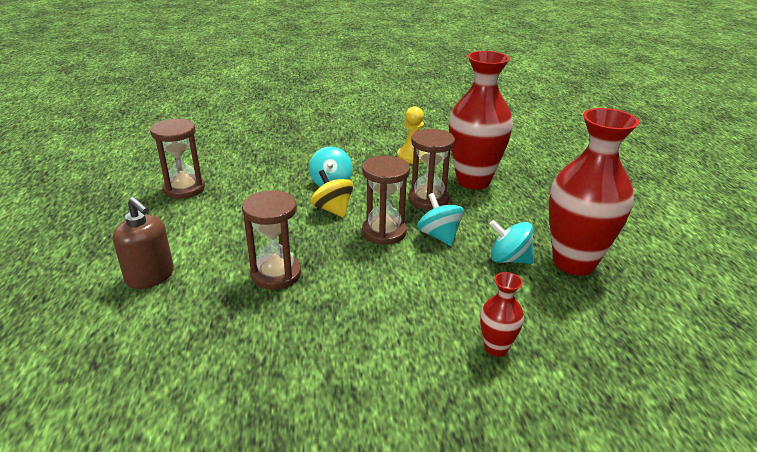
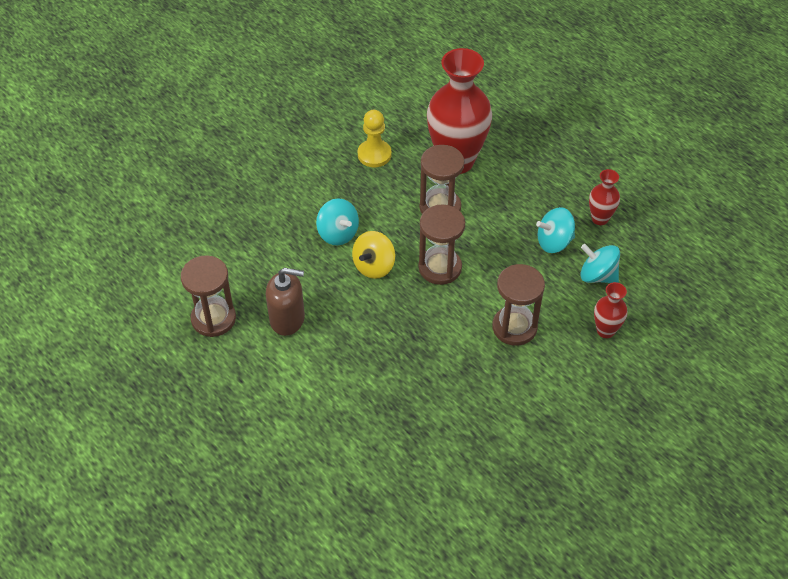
camera: 35 degrees left, 20 degrees up
brown soap dispenser [113,197,174,289] -> brown soap dispenser moved to [266,268,305,336]
brown hourglass [242,190,301,290] -> brown hourglass moved to [492,264,545,346]
yellow spinning top [311,170,353,218] -> yellow spinning top turned 75 degrees counterclockwise [352,231,396,279]
turquoise spinning top [417,193,464,246] -> turquoise spinning top moved to [580,244,620,283]
red vase [549,108,639,276] -> red vase [589,169,620,225], size x0.46

